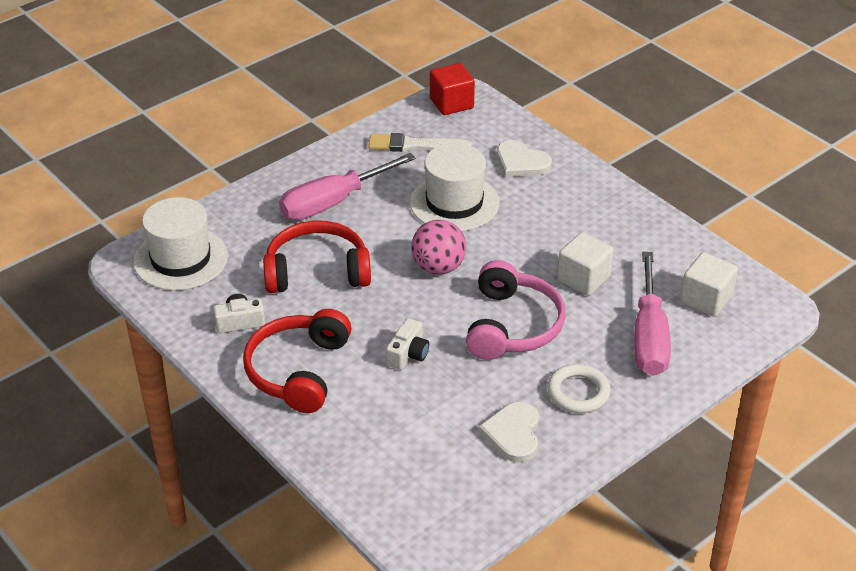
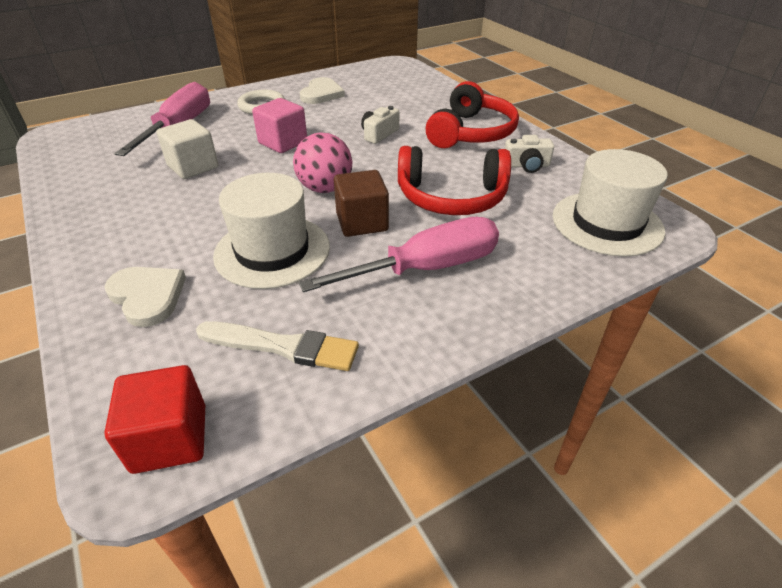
camera: 170 degrees left, 0 degrees up
pink headphones [466,260,566,360] -> pink cube [252,98,307,153]
white cube [680,252,738,317] -> none
none -> brown cube [334,170,389,237]

